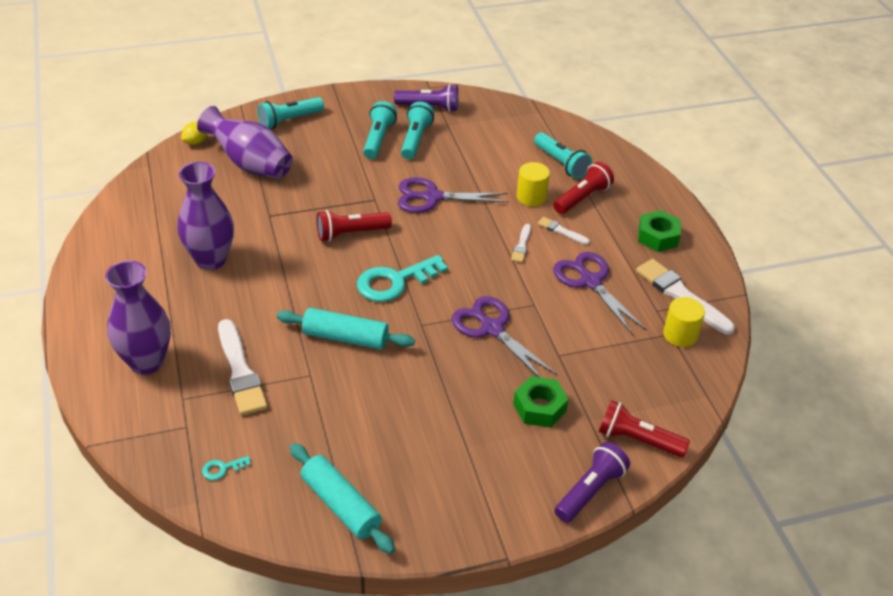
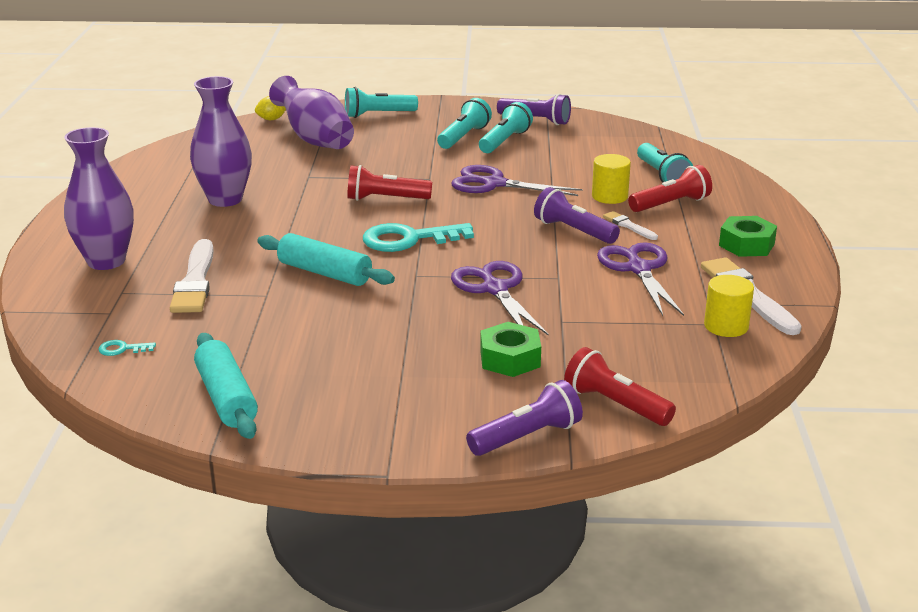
camera: 20 degrees right, 15 degrees down
white brush [511,224,531,263] -> purple flashlight [534,187,620,244]

